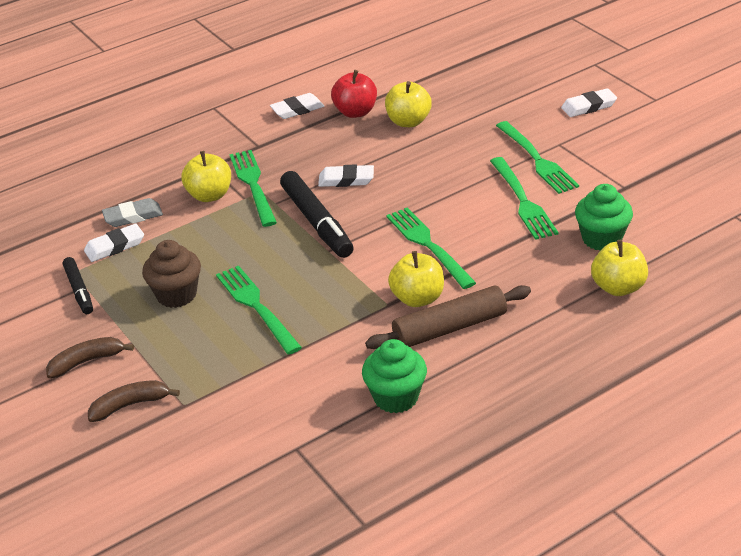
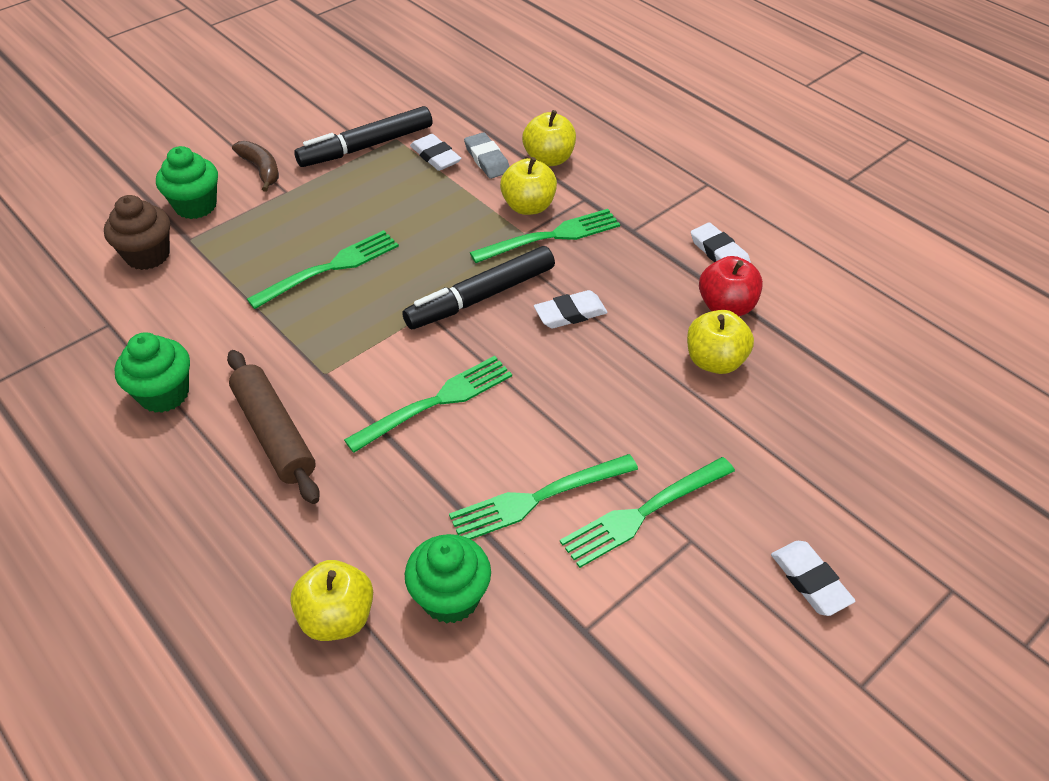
camera: 80 degrees right, 10 degrees up
black marker [63,257,93,314] -> black marker [294,106,432,167], size x1.71
brown banana [88,380,180,422] -> green cupcake [156,146,218,219]
brown cupcake [142,240,201,308] -> brown cupcake moved to [104,195,170,270]
white eraser [318,164,374,187] -> white eraser turned 75 degrees clockwise [534,290,608,329]
yellow apple [388,251,444,307] -> yellow apple moved to [522,110,576,166]

